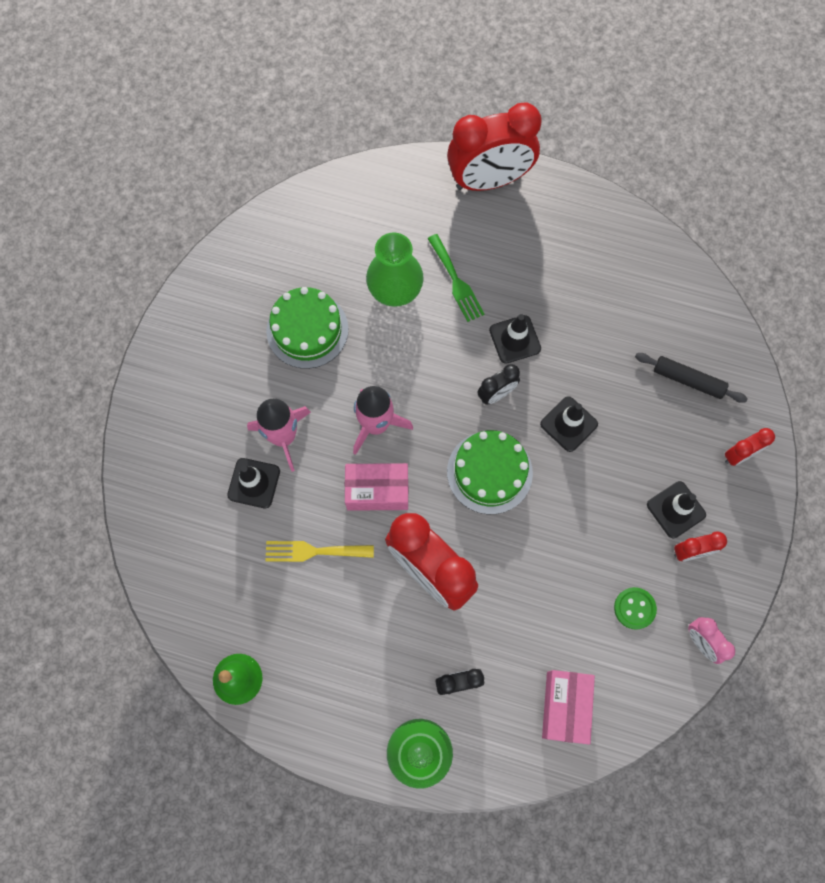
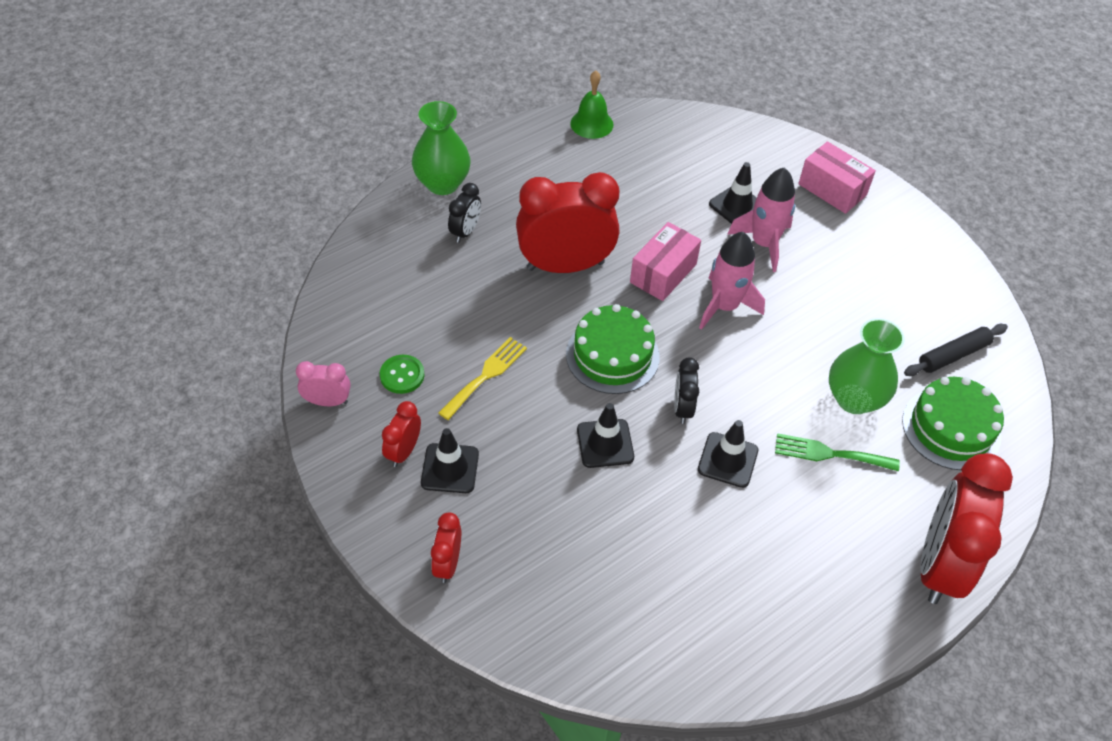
camera: 125 degrees right, 20 degrees down
yellow fork [265,541,374,562] -> yellow fork moved to [438,337,527,420]
green cake [266,287,348,369] -> green cake moved to [902,377,1004,470]
pink box [542,670,595,745] -> pink box moved to [798,141,876,214]
black rolling pin [635,353,748,403] -> black rolling pin moved to [904,324,1008,376]

